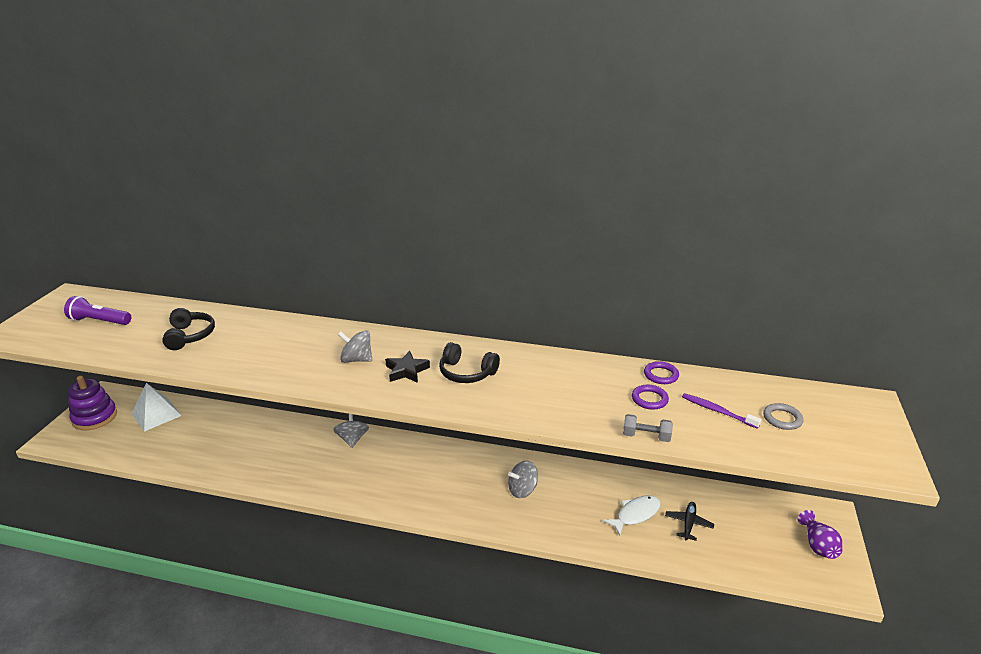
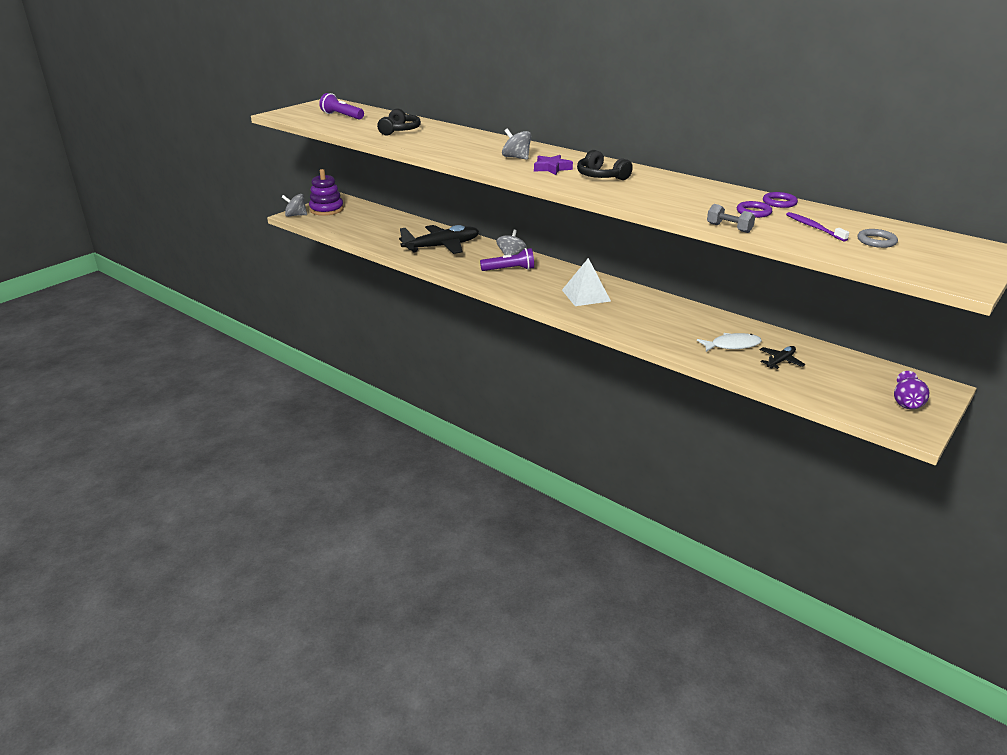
camera: 25 degrees right, 0 degrees up
white pyramid [131,383,182,432] -> white pyramid moved to [562,258,611,306]
black star [385,351,430,383] -> purple star [534,155,573,175]
grey spinning top [508,461,538,498] -> grey spinning top moved to [282,194,307,217]
none -> black plane [399,225,479,254]
none -> purple flashlight [480,248,534,271]

